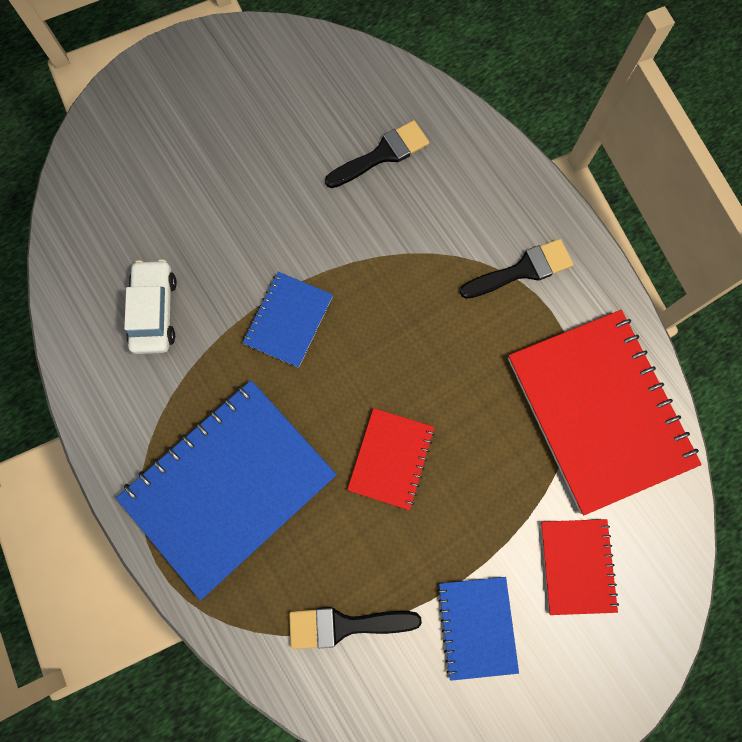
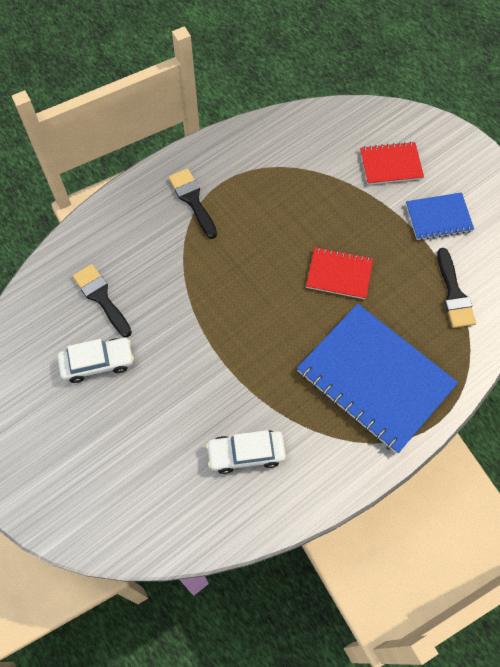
camera: 95 degrees left, 10 degrees down
blue notebook [242,272,333,368] -> none
red notebook [508,310,702,515] -> none
none -> white car [57,338,134,383]

